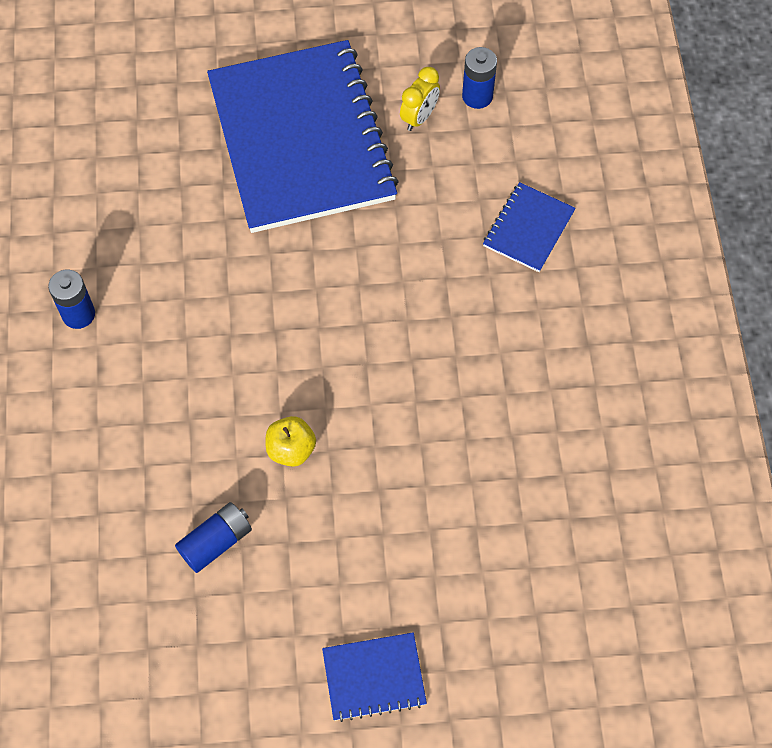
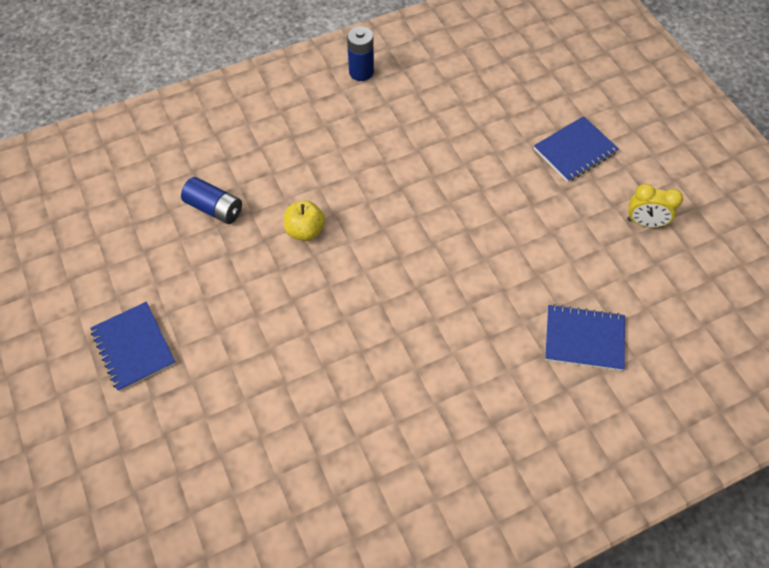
camera: 70 degrees right, 5 degrees down
blue notebook [207,40,398,233] -> blue notebook [534,116,619,182], size x0.42
blue battery [462,47,497,109] -> none

